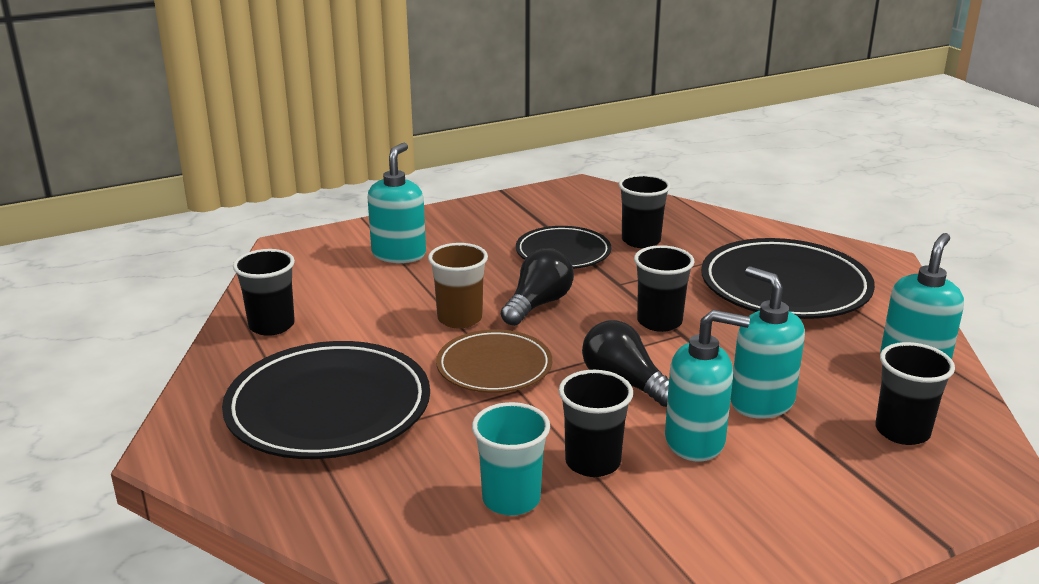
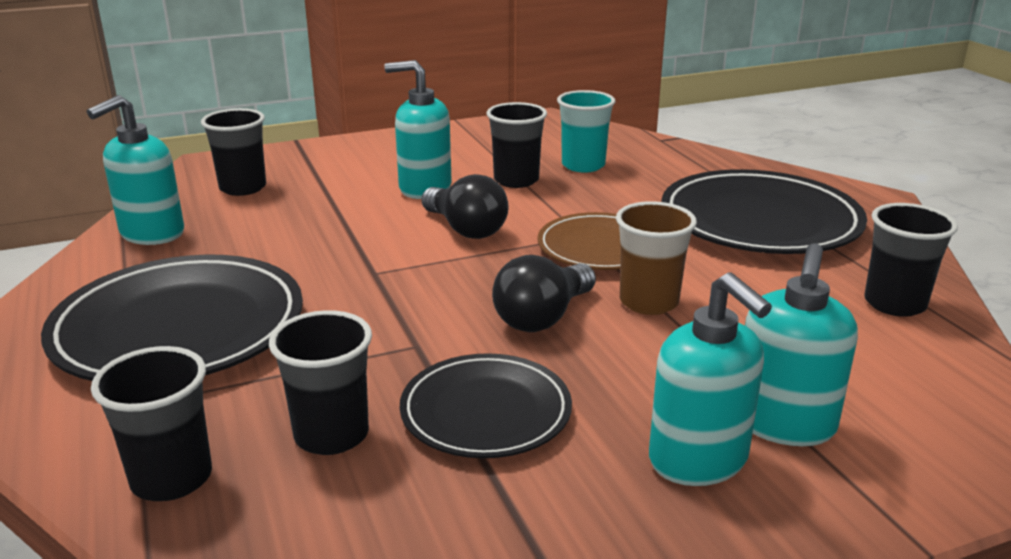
camera: 175 degrees left, 0 degrees up
black cup [634,245,695,332] -> black cup moved to [91,346,212,501]
turquoise soap dispenser [731,266,805,419] -> turquoise soap dispenser moved to [649,272,772,486]

